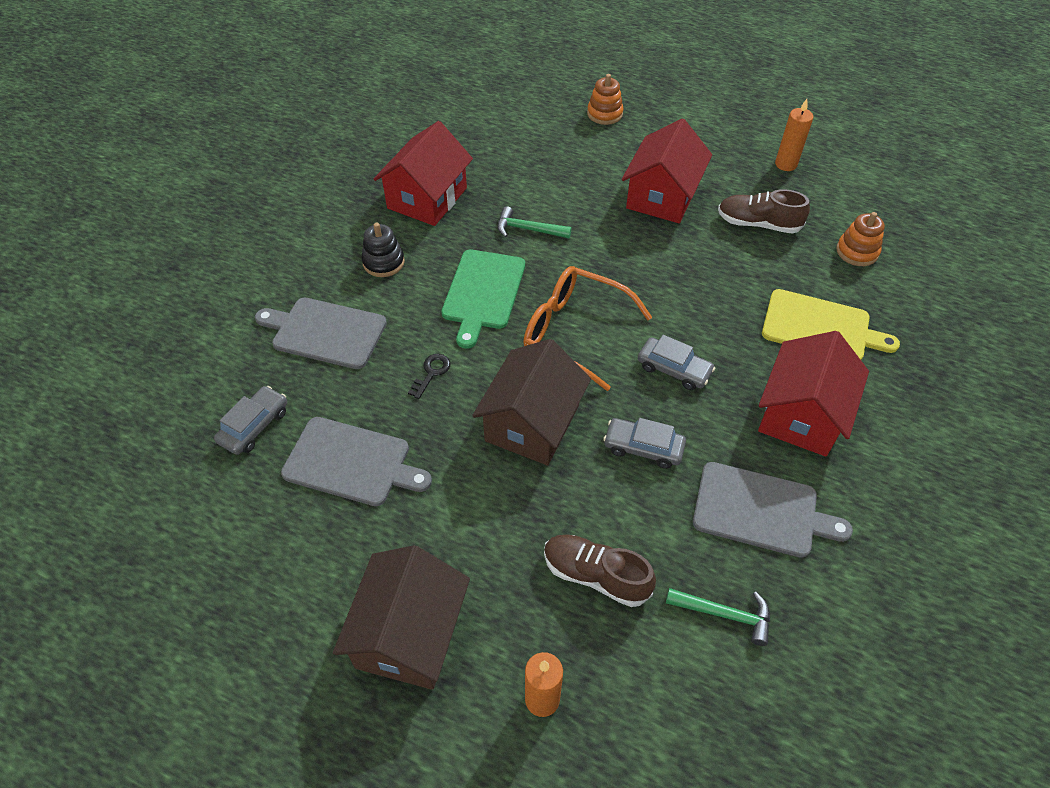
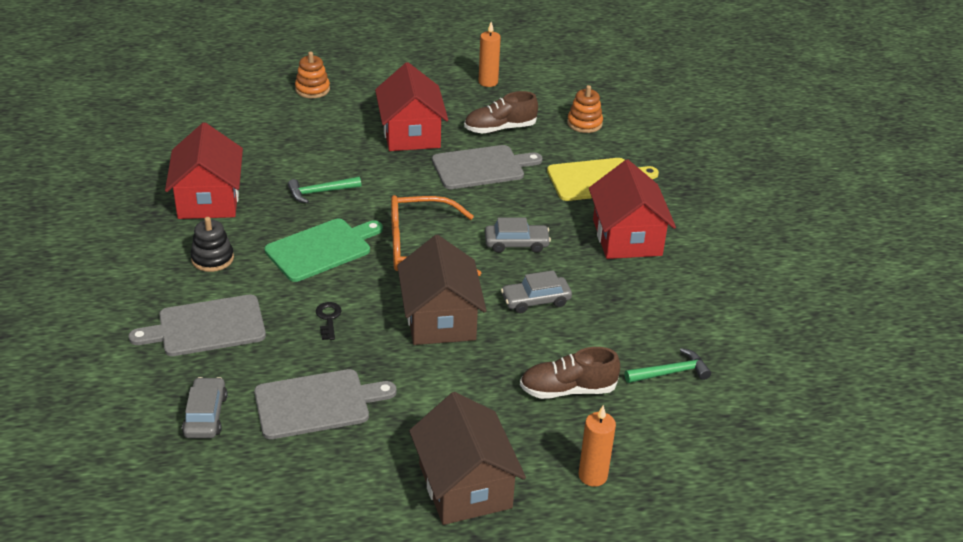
camera: 35 degrees left, 15 degrees down
green cutting board [441,249,525,349] -> green cutting board turned 105 degrees counterclockwise [264,219,383,282]
grey cutting board [693,462,853,558] -> grey cutting board moved to [432,145,543,189]

